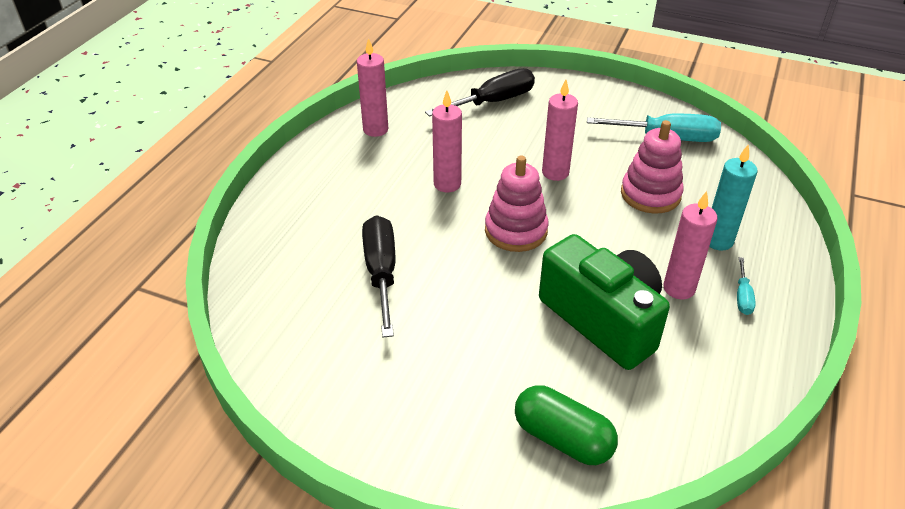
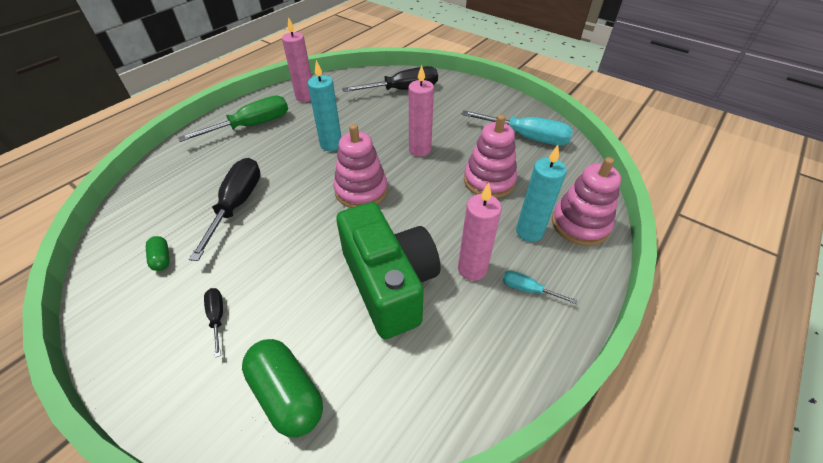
camera: 15 degrees right, 5 degrees up
pink candle [432,91,462,192] -> turquoise candle [308,60,341,151]
turquoise screwdriver [737,257,756,315] -> turquoise screwdriver turned 90 degrees clockwise [503,270,578,304]
none -> green capsule [146,236,170,271]
none -> green screwdriver [178,95,288,142]
none -> black screwdriver [204,288,223,358]
none -> pink stacking toy [552,157,621,246]

